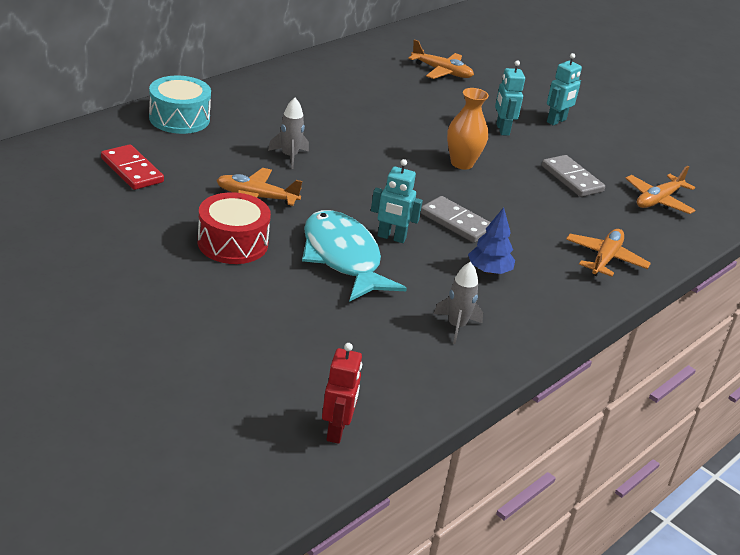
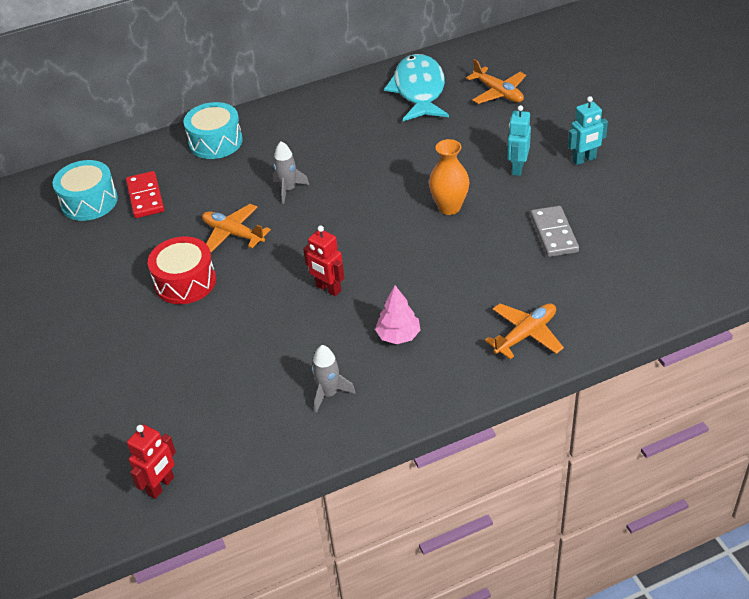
camera: 30 degrees right, 10 degrees up
turquoise fish [302,210,407,302] -> turquoise fish moved to [384,54,449,121]
turquoise robot [371,159,423,243] -> red robot [303,226,345,296]
grey domino [421,196,491,243] -> none
blue tree [468,207,515,274] -> pink tree [375,285,421,344]
orange plane [625,166,695,214] -> none
none -> turquoise drum [53,160,118,221]

